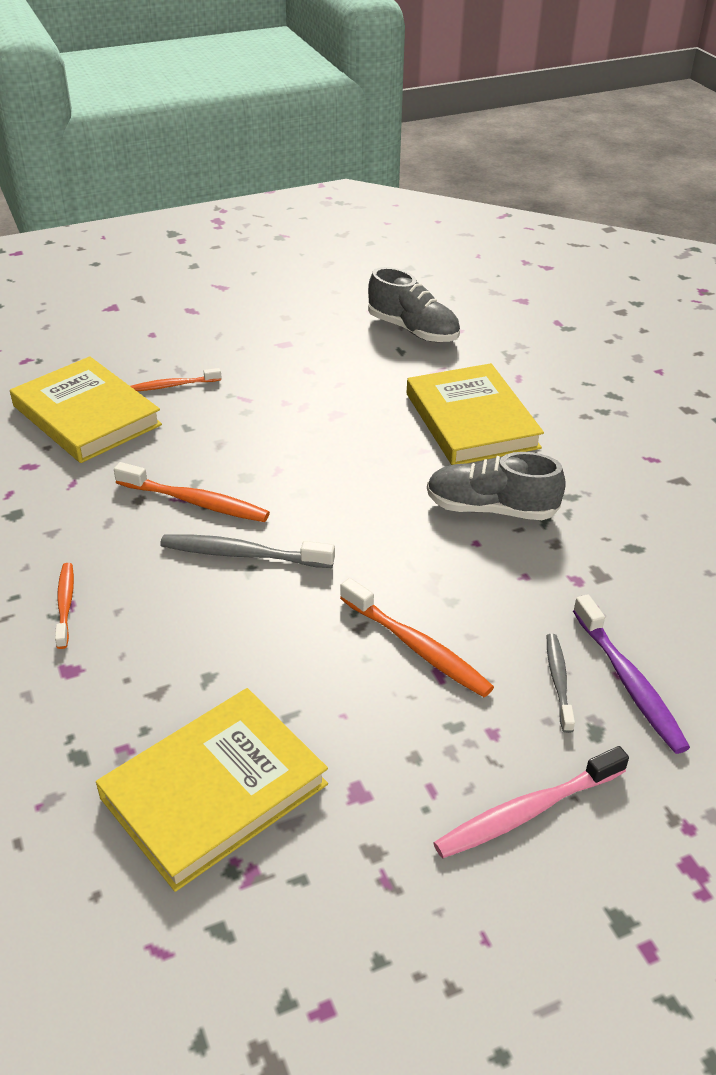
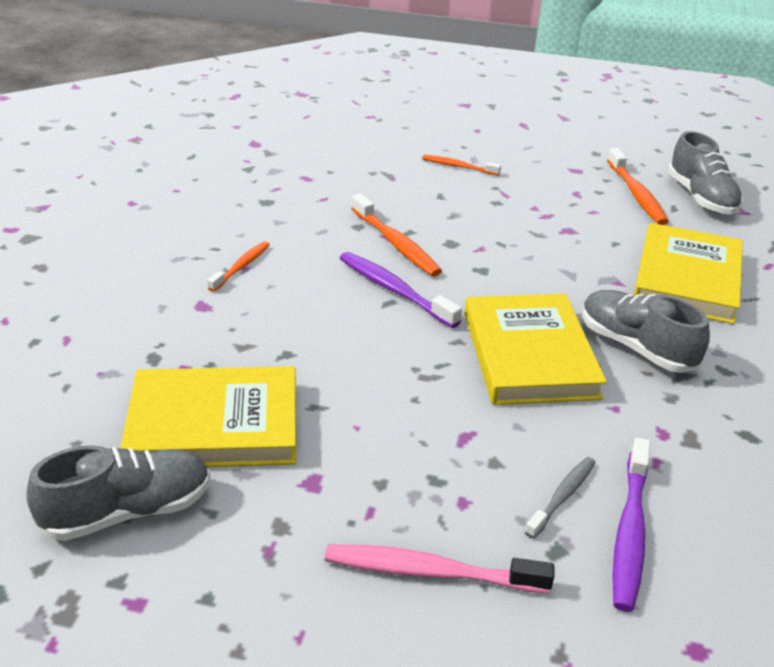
camera: 35 degrees right, 5 degrees down
yellow book [10,356,162,463] -> yellow book moved to [465,294,607,405]
grey toothbrush [160,534,335,568] -> purple toothbrush [340,252,462,328]
orange toothbrush [340,578,494,697] -> orange toothbrush moved to [607,148,669,225]
none -> grey shoe [27,445,210,541]

